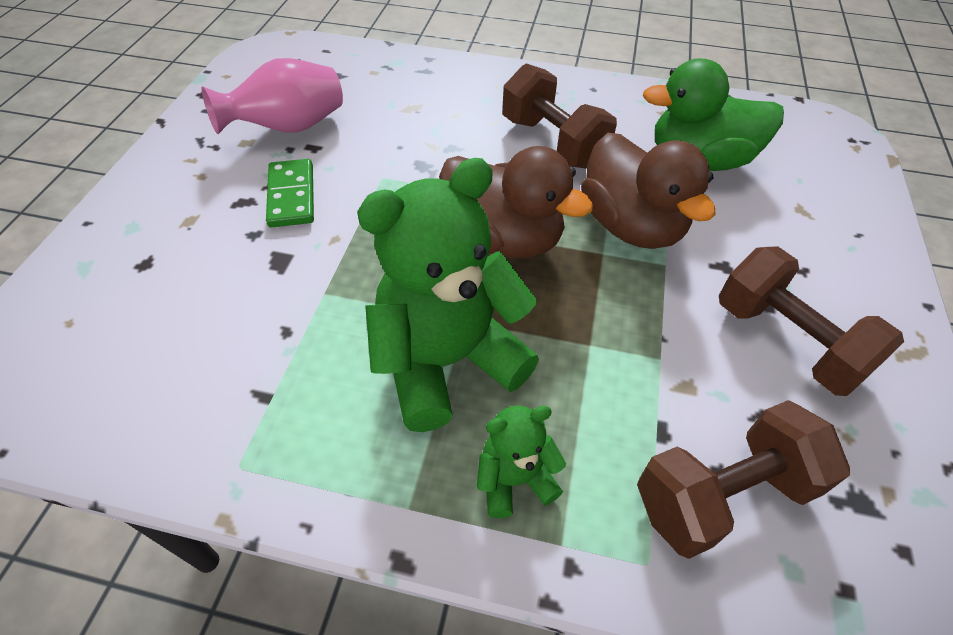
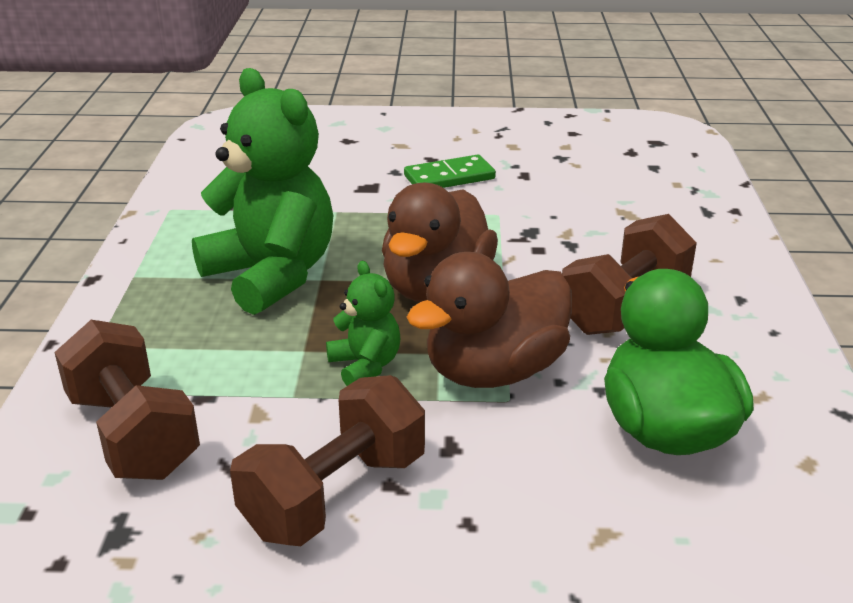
camera: 80 degrees right, 20 degrees down
pink vase [202,58,343,134] -> none
green teddy bear [477,405,566,518] -> green teddy bear moved to [326,261,400,386]

